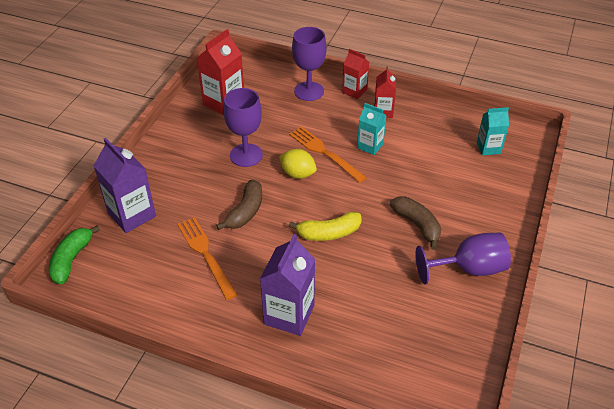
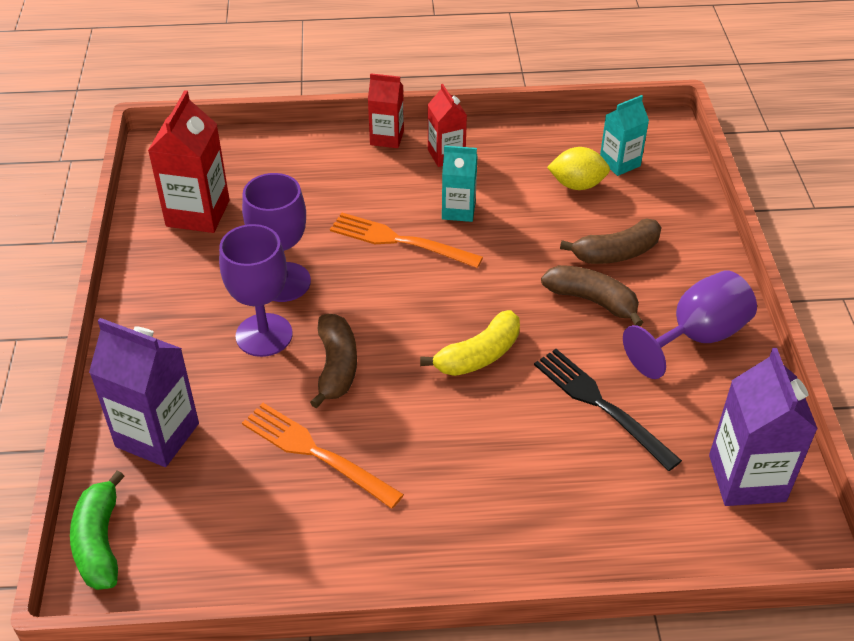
camera: 25 degrees left, 0 degrees up
purple carton [260,234,315,336] -> purple carton moved to [709,348,818,506]
yellow lemon [279,149,317,178] -> yellow lemon moved to [547,147,610,190]
purple goblet [292,27,327,101] -> purple goblet moved to [219,224,293,357]
none -> black fork [534,349,682,471]
none -> brown banana [560,218,662,264]

